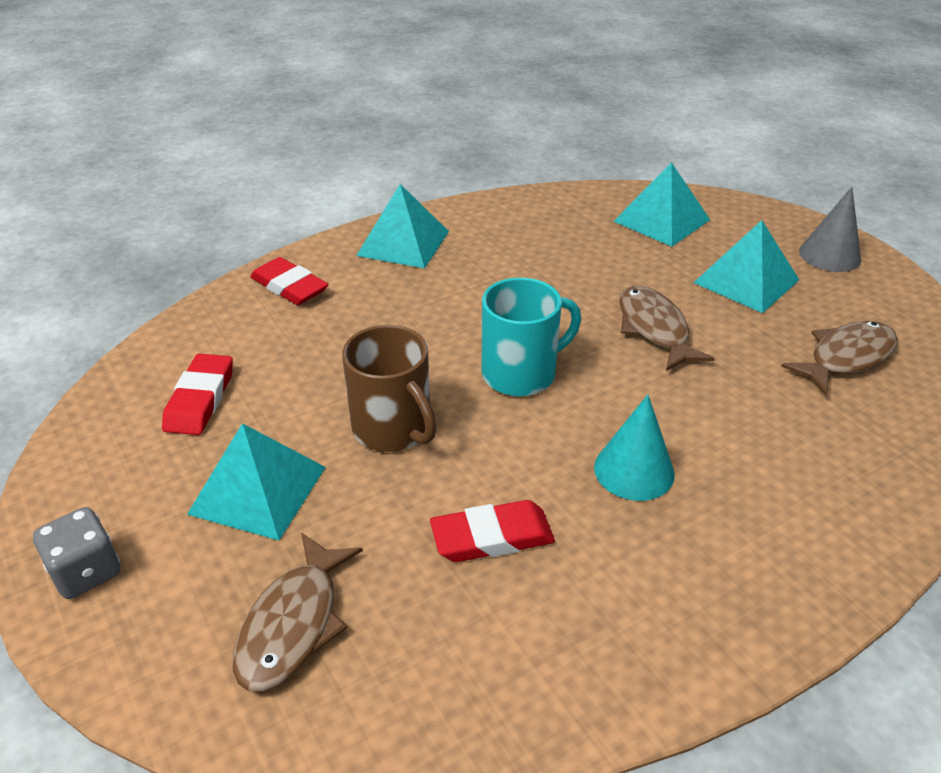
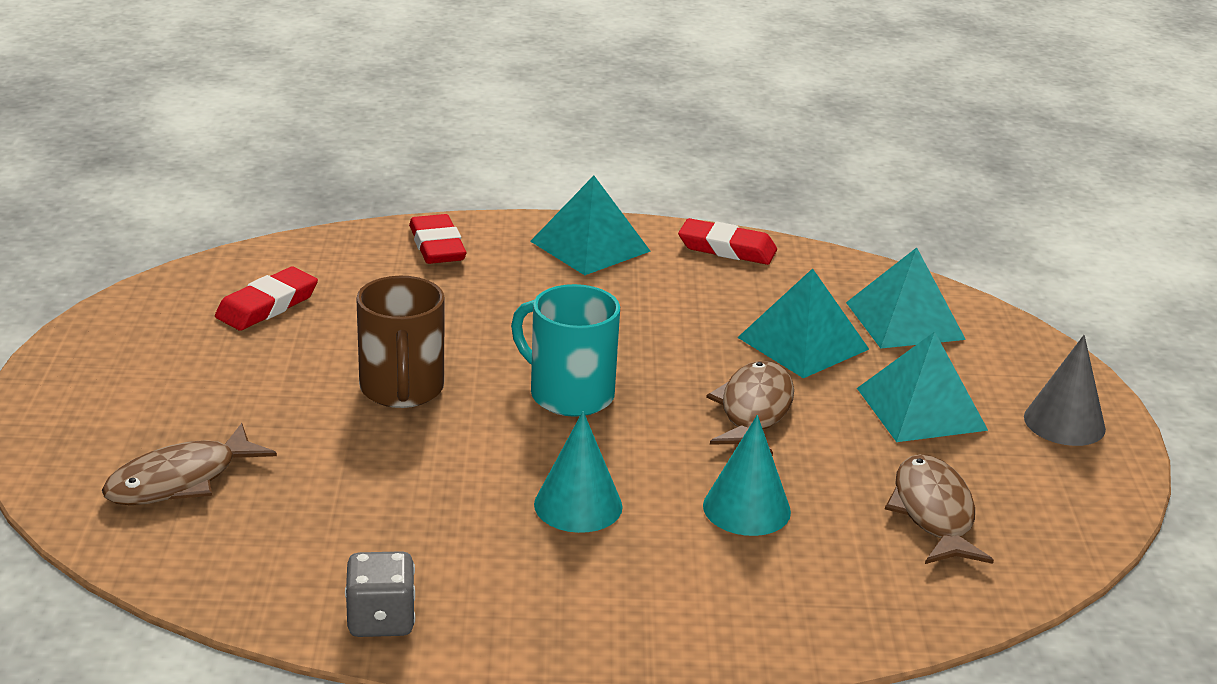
camera: 30 degrees right, 10 degrees down
grey dice [33,507,121,599] -> grey dice moved to [345,551,416,637]
turquoise pyramid [187,423,326,540] -> turquoise pyramid moved to [737,268,869,378]
red eraser [430,500,555,562] -> red eraser moved to [678,218,777,265]
turquoise mug [482,277,581,396] -> turquoise mug turned 150 degrees counterclockwise [511,284,620,417]
brown fish [781,321,898,395] -> brown fish turned 90 degrees counterclockwise [885,454,994,564]
none -> turquoise cone [703,415,791,536]

